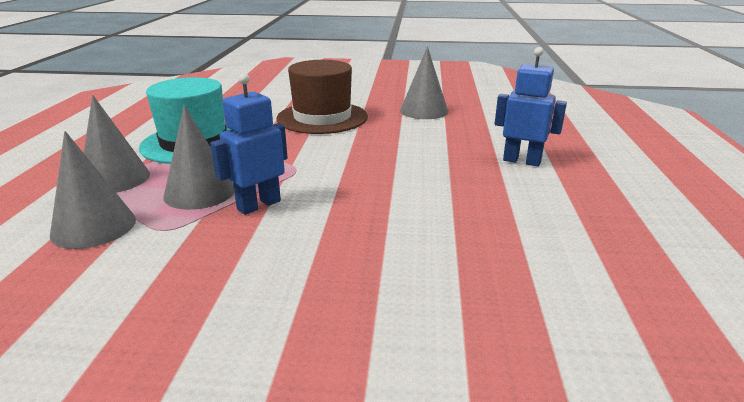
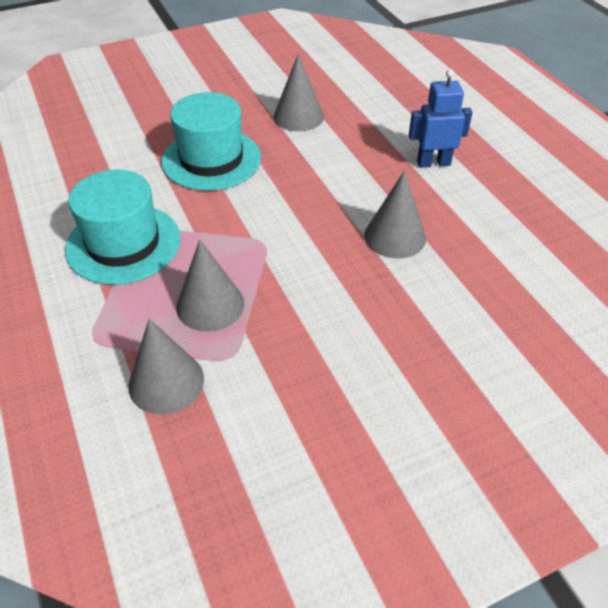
camera: 30 degrees left, 20 degrees up
grey cone [84,95,150,193] -> grey cone moved to [364,171,426,258]
blue robot [210,73,288,215] -> none
brown hat [277,60,368,134] -> turquoise hat [161,92,261,191]

